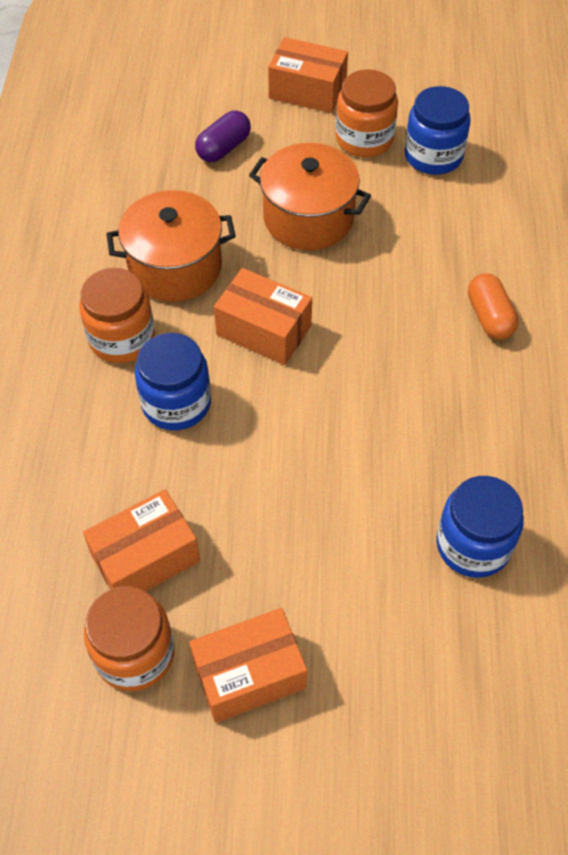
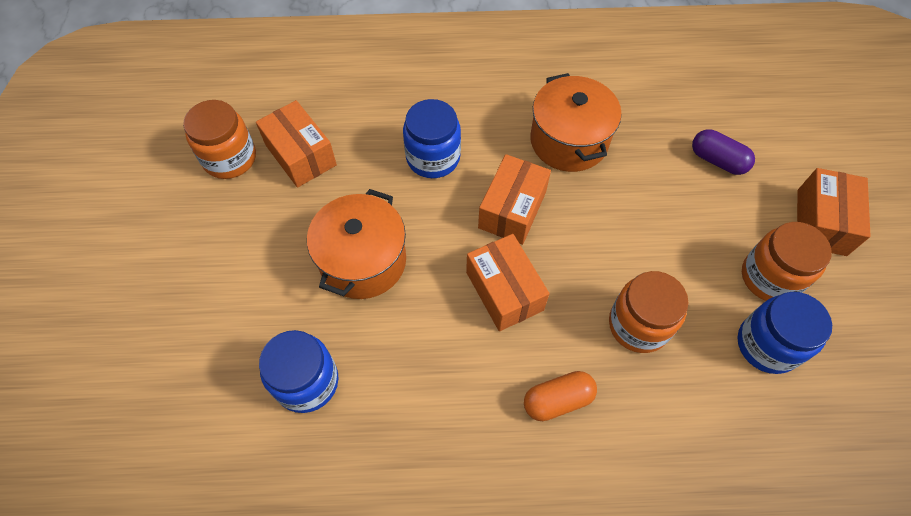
camera: 85 degrees right, 5 degrees up
orange jar [79,268,155,363] -> orange jar moved to [609,271,688,353]
orange box [189,608,307,723] -> orange box moved to [466,234,550,331]
orange pot [249,143,371,250] -> orange pot moved to [307,189,406,299]

